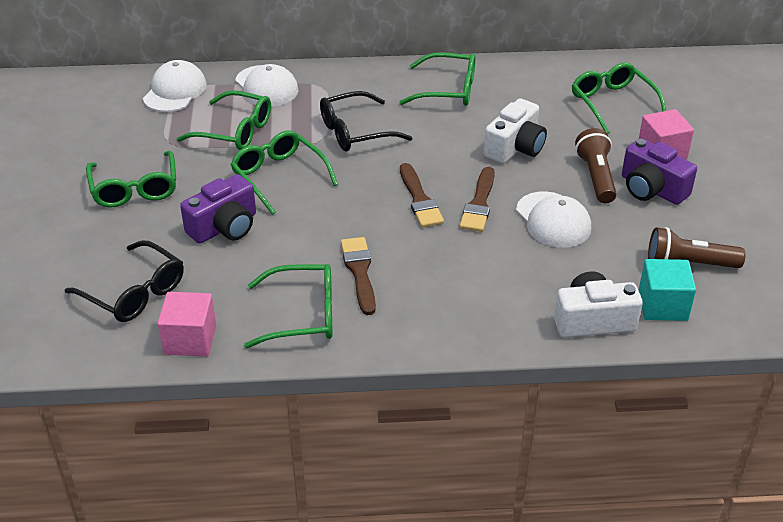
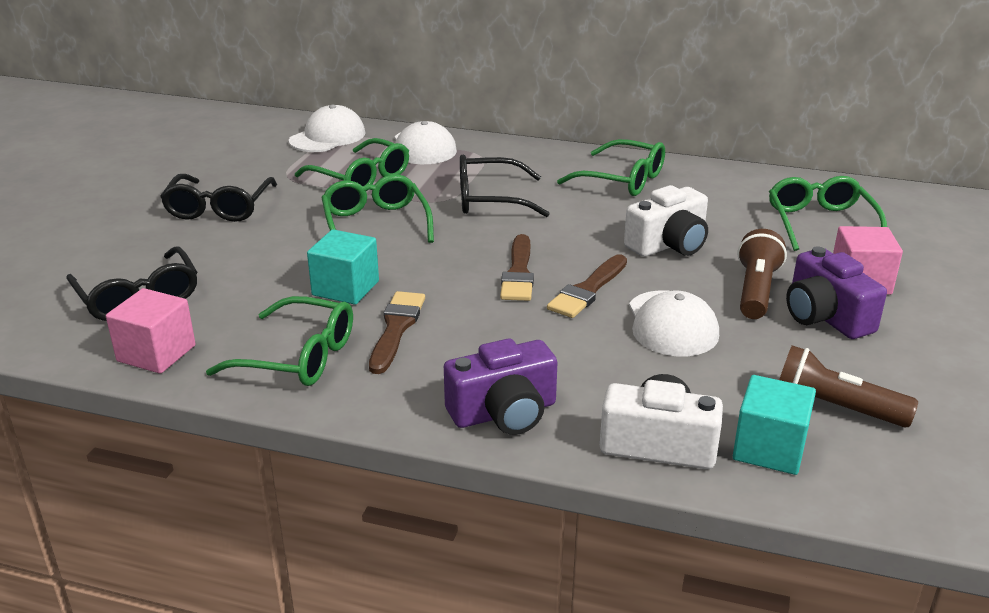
camera: 20 degrees right, 10 degrees down
green glasses [86,151,176,208] -> black glasses [160,174,277,222]
purple camera [180,174,256,244] -> purple camera moved to [444,339,558,435]
none -> turquoise cube [307,229,379,305]

